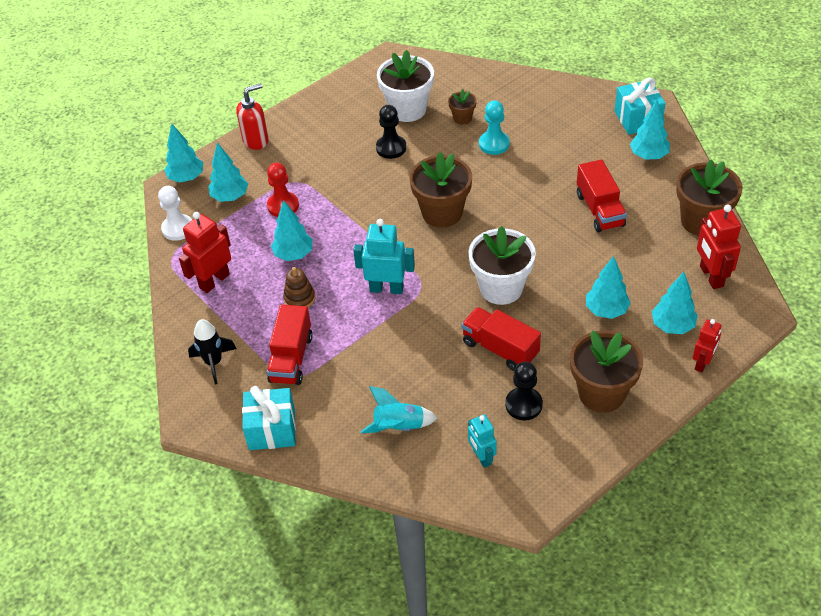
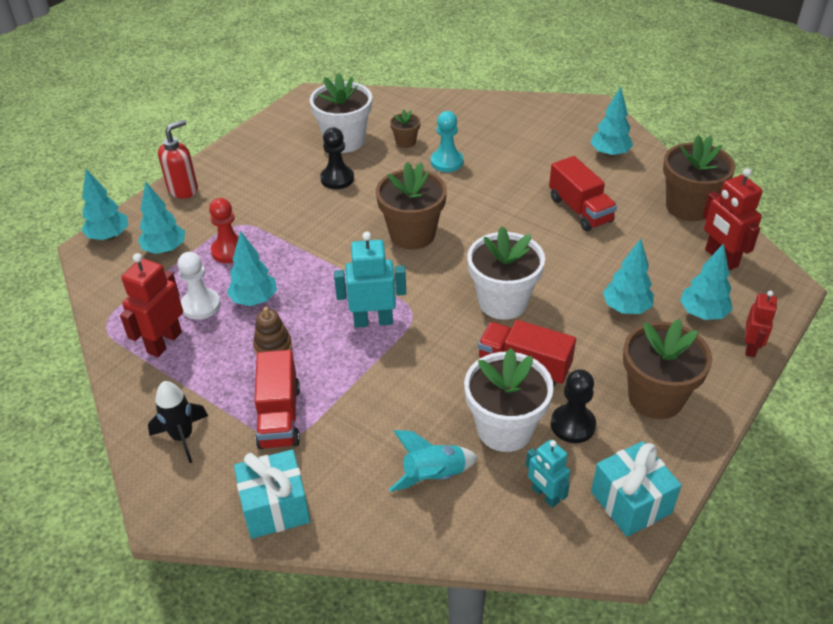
camera: 15 degrees left, 5 degrees down
white pawn [158,186,192,241] -> white pawn moved to [178,252,221,320]
turquoise gift [614,78,666,135] -> turquoise gift moved to [591,441,682,537]
none -> white flower pot [464,348,554,452]

